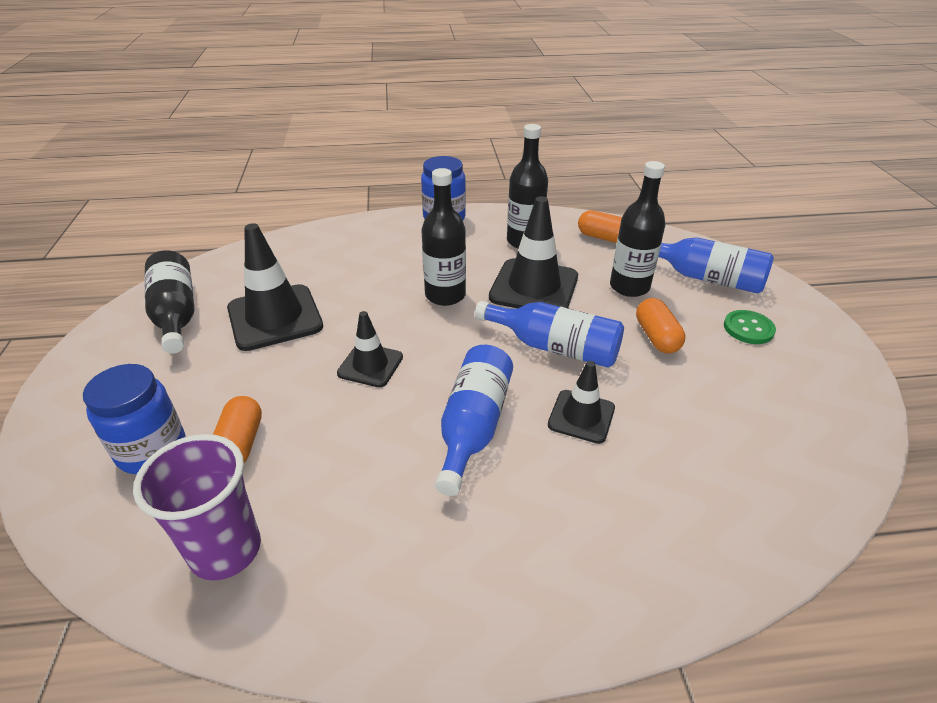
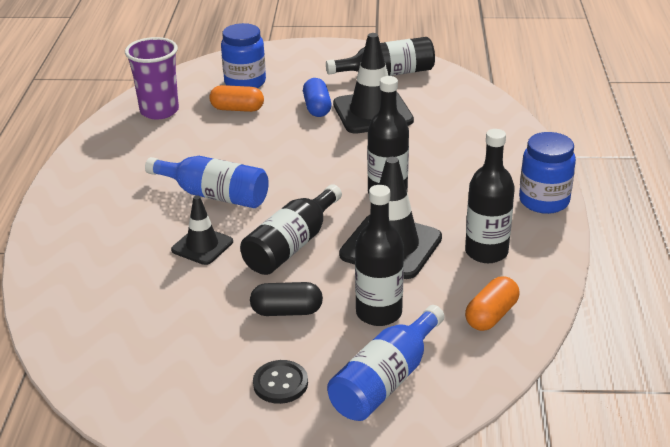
camera: 100 degrees right, 5 degrees down
black traffic cone [337,311,403,387] -> none
blue bottle [475,301,624,368] -> black bottle [240,184,342,275]
orange capsule [636,298,685,353] -> black capsule [250,282,323,316]
green button [724,310,776,344] -> black button [253,360,308,404]
none -> blue capsule [303,78,331,117]

